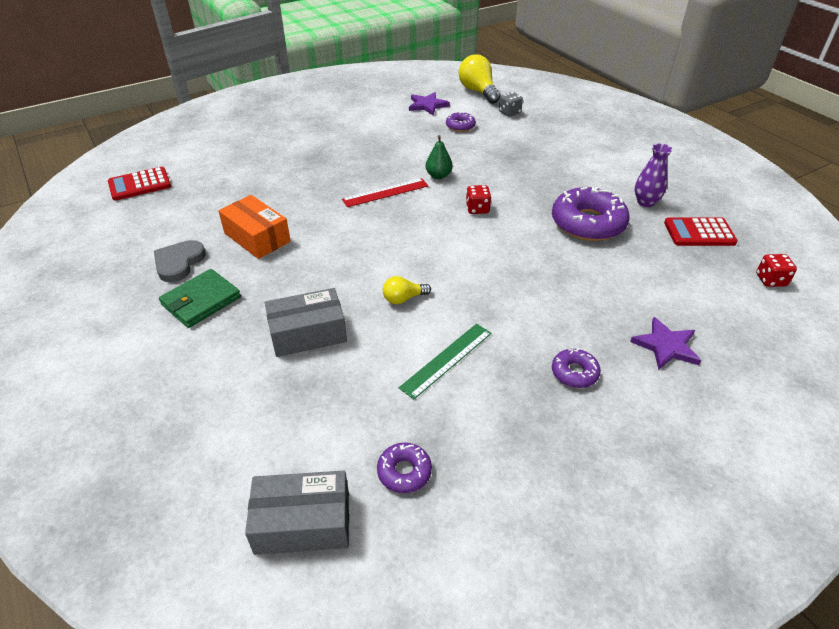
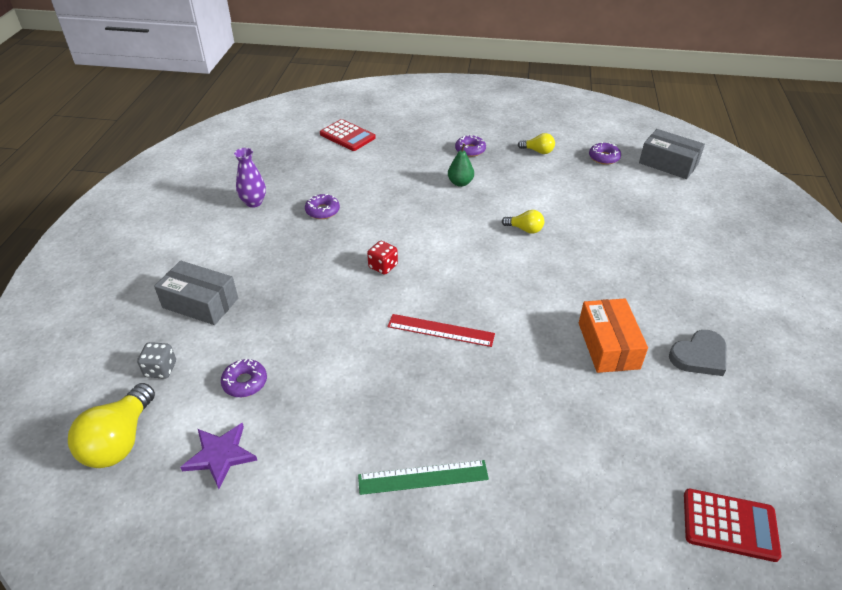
camera: 140 degrees left, 0 degrees up
green wallet [159,269,241,328] -> none
grey box [265,288,347,357] -> grey box moved to [154,261,238,325]
green ruler [399,324,492,399] -> green ruler moved to [358,460,489,495]
green pear [426,135,453,179] -> green pear moved to [448,144,474,187]
purple donut [552,187,630,241] -> purple donut [305,194,340,219], size x0.49
purple star [630,317,702,370] -> none
red calculator [664,217,738,246] -> red calculator moved to [320,119,376,151]
red dice [756,254,797,287] -> none
none -> yellow light bulb [518,133,555,154]

